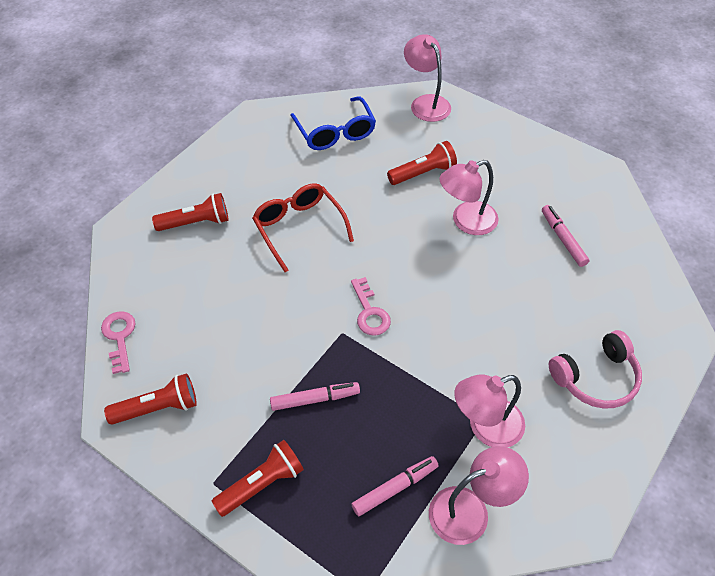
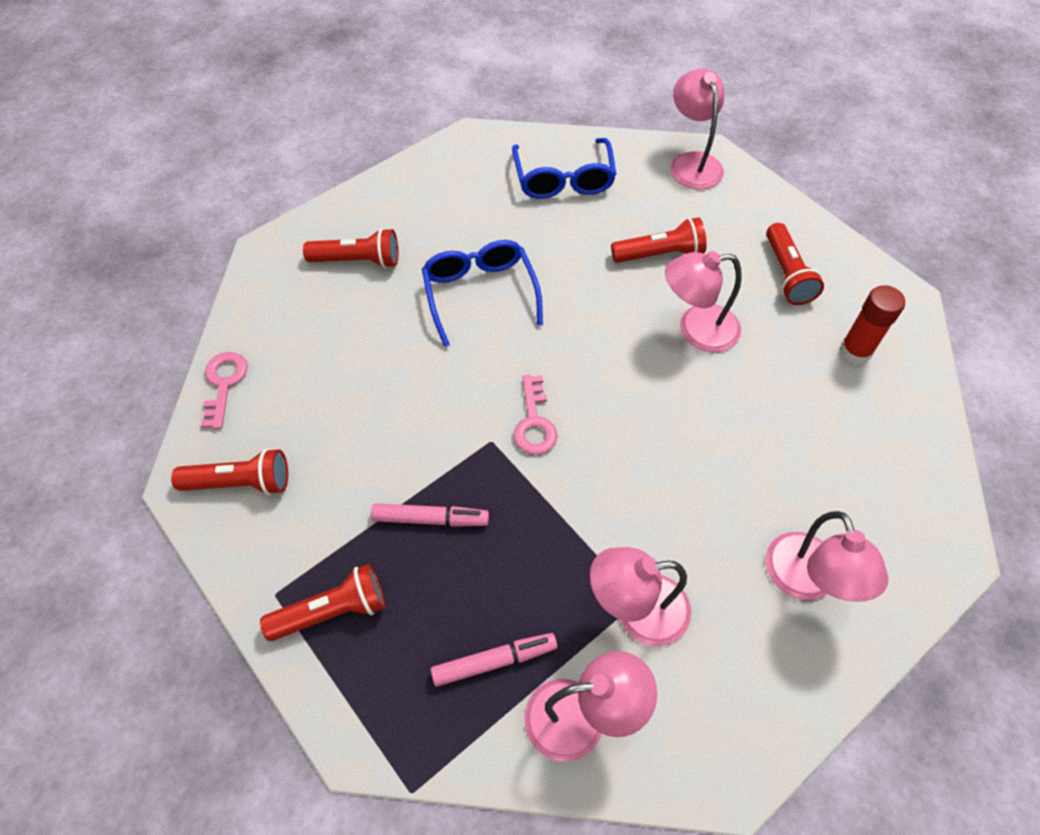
camera: 15 degrees right, 5 degrees up
red glasses [252,183,354,272] -> blue glasses [422,240,543,347]
pink marker [542,205,590,267] -> none
pink headphones [549,330,642,409] -> pink lamp [766,511,889,602]
none -> red flashlight [766,223,824,305]
none -> red glue stick [839,285,905,365]

